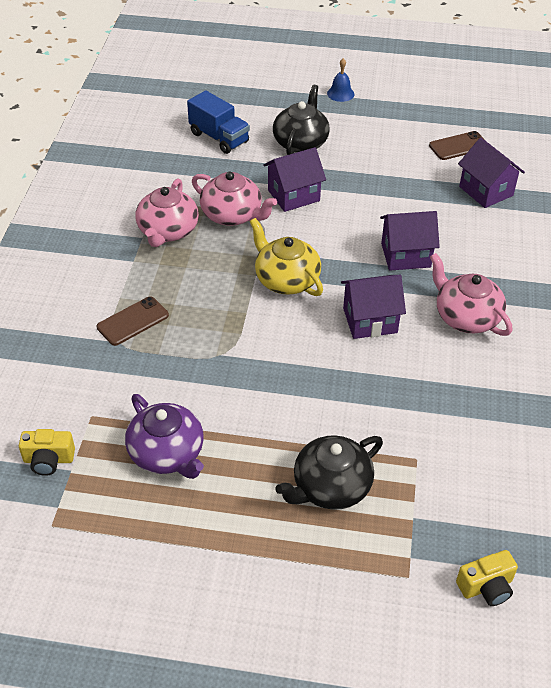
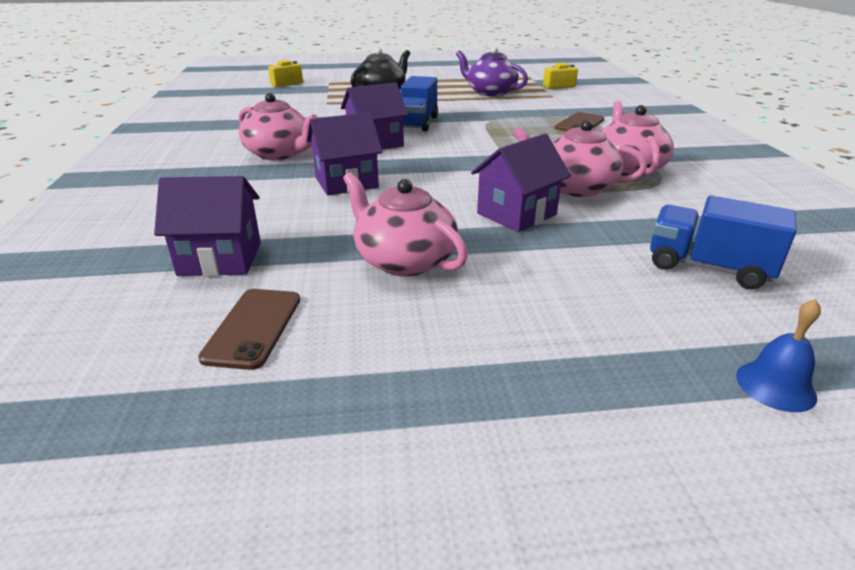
camera: 165 degrees right, 15 degrees down
yellow teapot [250,218,323,296] -> none
black teapot [273,85,330,155] -> none
blue bell [327,58,354,102] -> blue bell moved to [736,299,821,412]
brown phone [429,131,486,160] -> brown phone turned 45 degrees counterclockwise [198,289,300,370]
purple house [458,138,525,208] -> purple house turned 45 degrees counterclockwise [154,176,261,276]
none -> pink teapot [343,172,468,276]
none -> blue truck [401,76,438,132]

